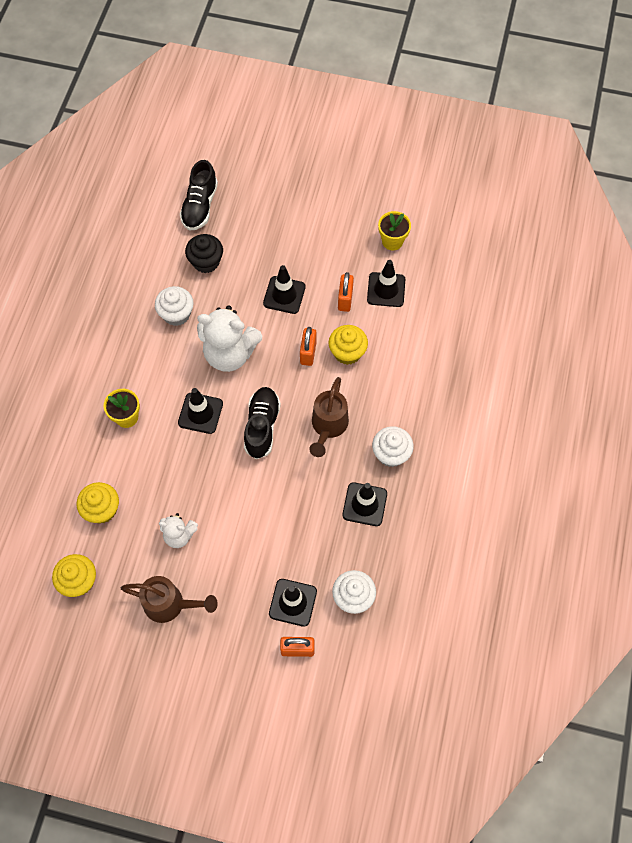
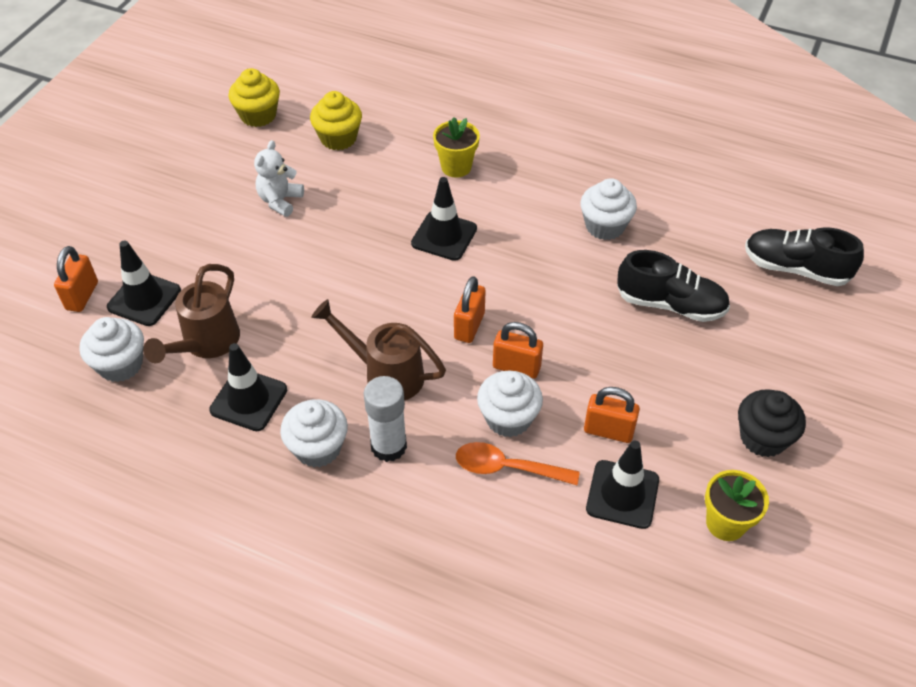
camera: 100 degrees right, 15 degrees down
brown watering can [121,576,218,623] -> brown watering can moved to [143,264,240,363]
black cupcake [185,234,223,273] -> black cupcake moved to [738,389,806,457]
white teddy bear [197,305,262,372] -> none
black shoe [244,387,281,459] -> black shoe moved to [617,250,730,322]
black traffic cone [263,265,306,314] -> none
yellow cupcake [329,325,368,365] -> white cupcake [477,371,543,437]
none -> white glue stick [364,376,407,462]
none -> orange padlock [454,276,486,343]
none -> orange spoon [456,442,580,485]

